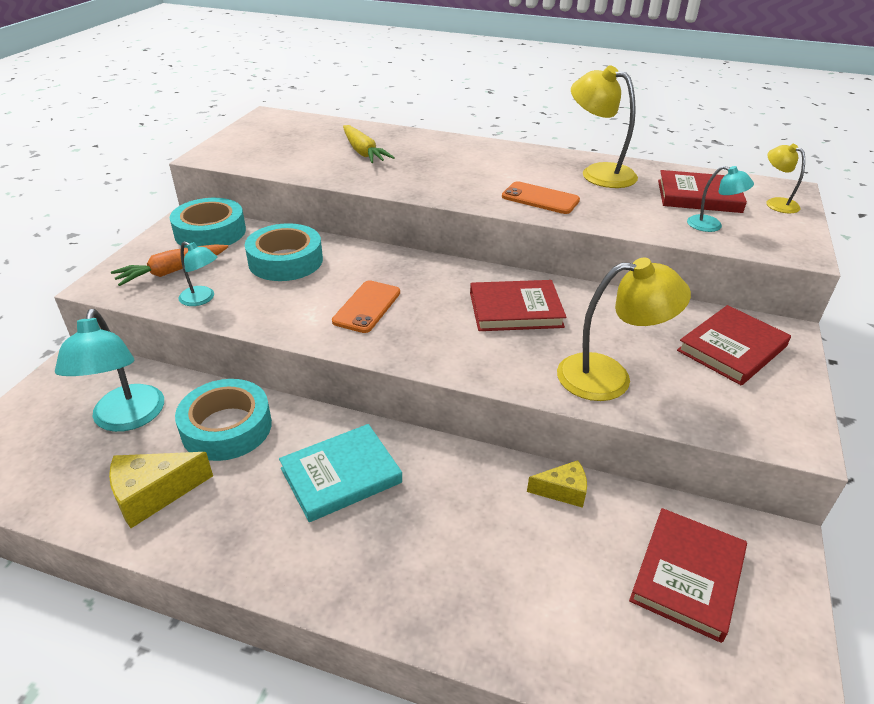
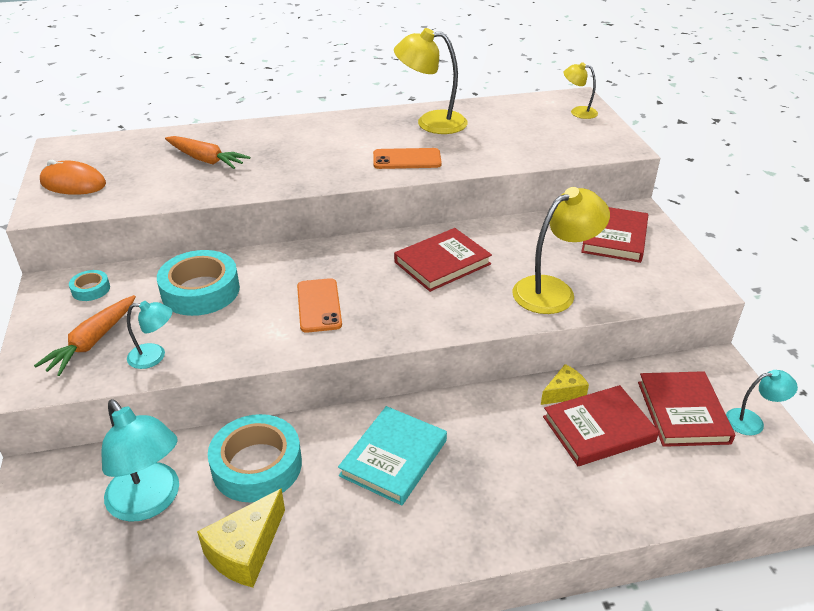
camera: 30 degrees left, 0 degrees up
turquoise tape [170,198,246,248] -> turquoise tape [69,270,110,301], size x0.48
yellow carrot [343,125,395,163] -> orange carrot [165,136,250,169]
red book [658,170,747,213] -> red book moved to [543,385,659,466]
turquoise lamp [687,166,754,232] -> turquoise lamp moved to [726,370,798,435]
none -> orange mouse [40,160,106,195]

